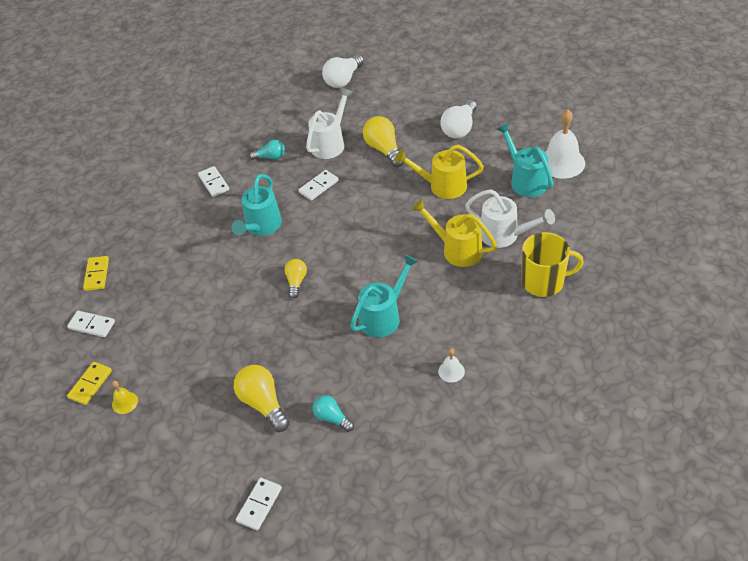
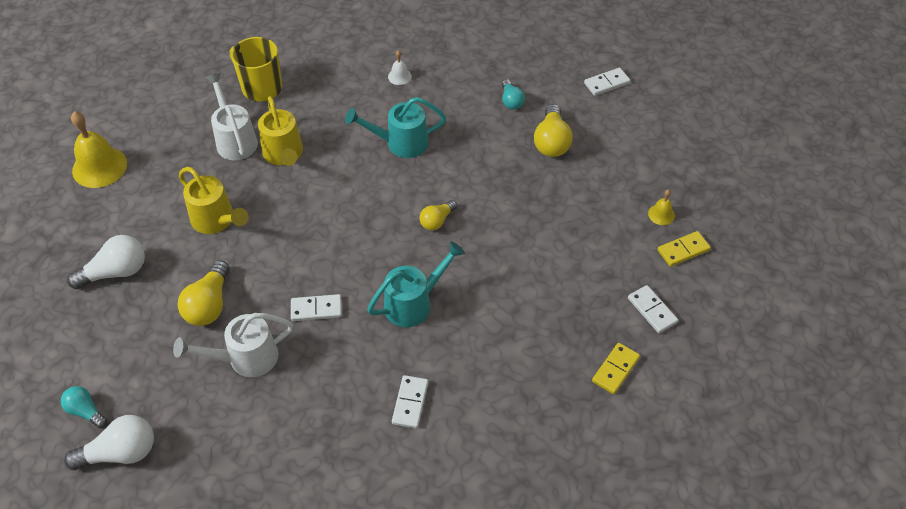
camera: 145 degrees left, 5 degrees up
turquoise light bulb [249,140,285,160] -> turquoise light bulb moved to [61,386,107,429]
turquoise watering can [496,123,554,197] -> none
white bell [545,109,585,178] -> yellow bell [71,111,127,188]

